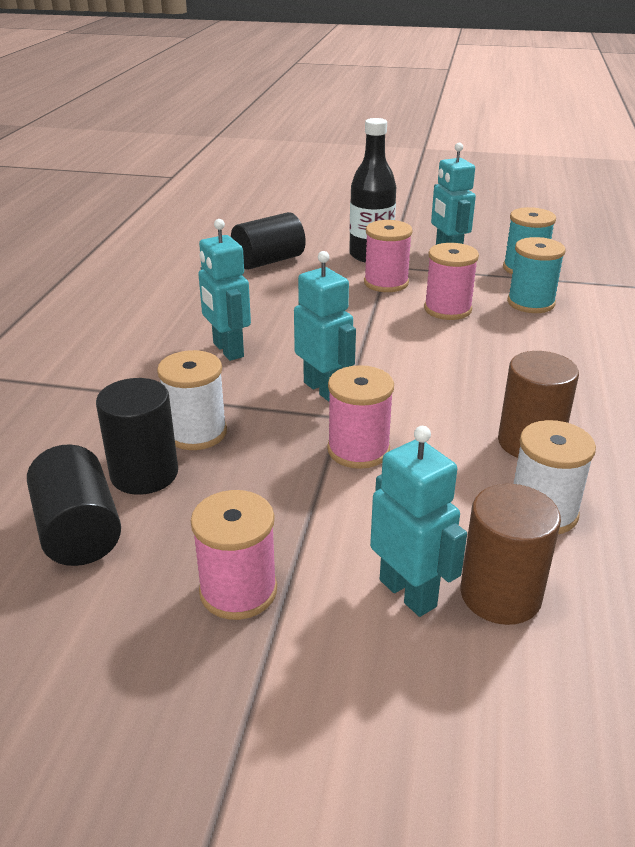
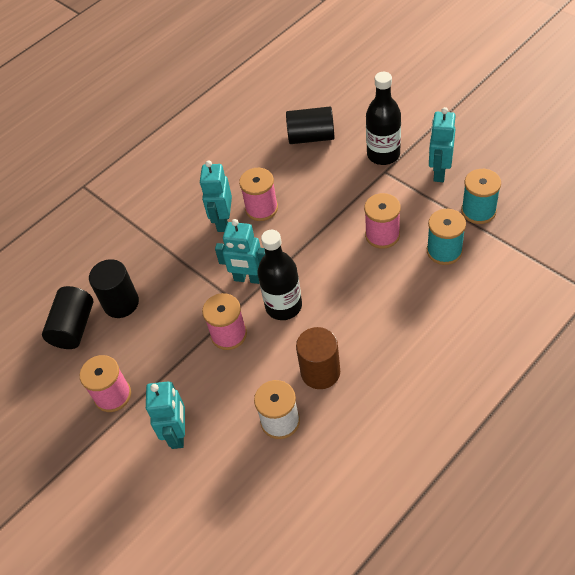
camera: 40 degrees right, 20 degrees up
white spool [157,350,227,450] -> none
turquoise robot [294,251,356,401] -> turquoise robot turned 105 degrees clockwise [215,219,265,284]
pink spool [364,220,413,292] -> pink spool moved to [239,168,278,221]
brown cylinder [460,484,561,625] -> none
none -> black bottle [258,230,302,320]

